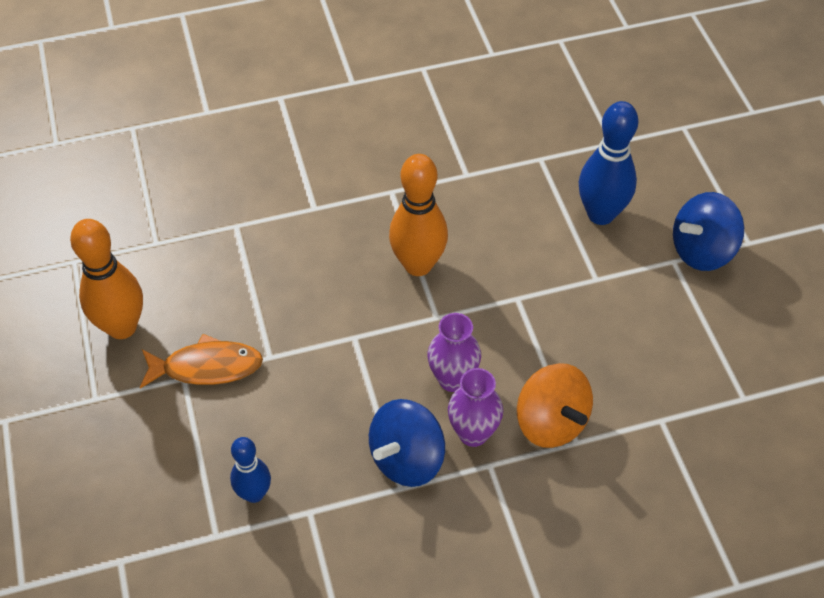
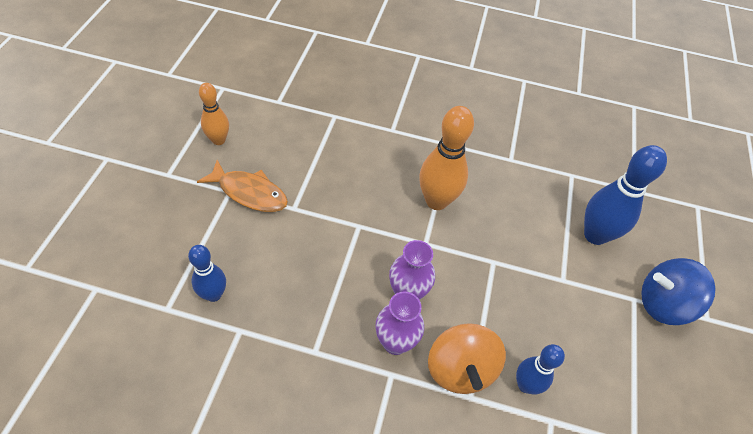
camera: 25 degrees right, 0 degrees up
orange bowling pin [70,219,143,339] -> orange bowling pin [199,83,229,145], size x0.61
blue spinning top [369,399,445,487] -> none
none -> blue bowling pin [516,344,565,394]

